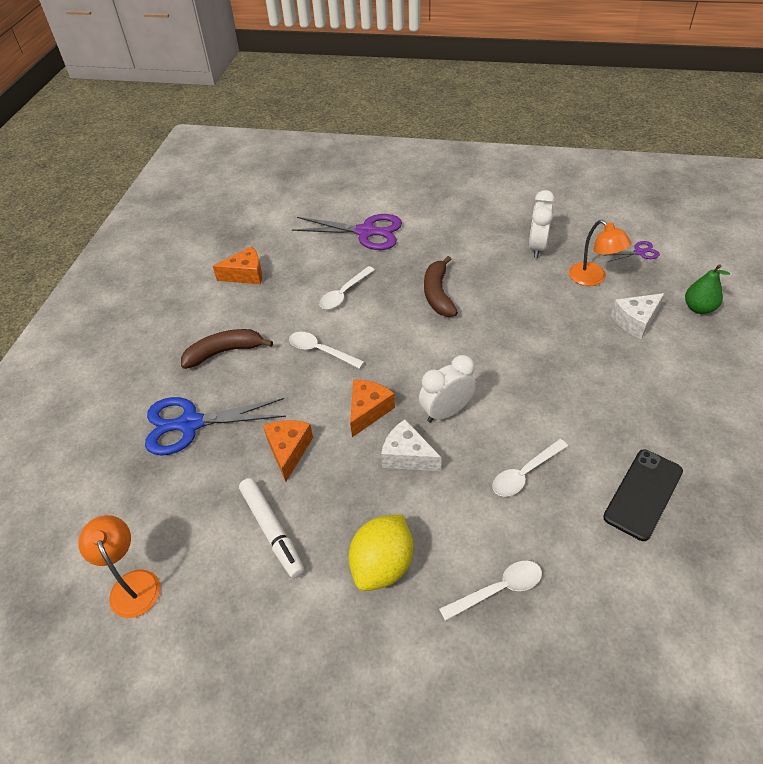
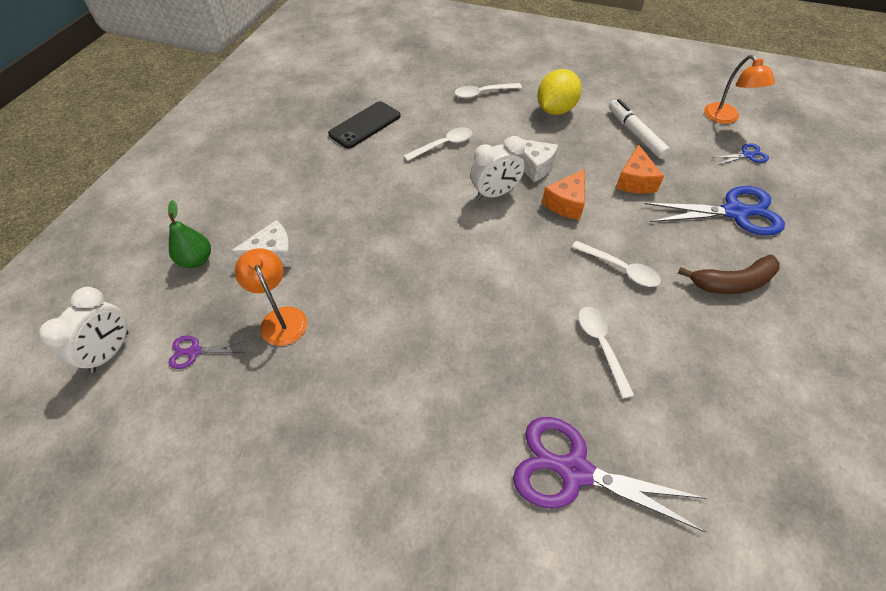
camera: 175 degrees left, 5 degrees up
orange cheese [213,246,262,284] -> none
white spoon [319,266,375,309] -> white spoon turned 60 degrees counterclockwise [578,307,634,399]
brown banana [424,256,458,317] -> none
white clock [529,190,555,258] -> white clock moved to [39,287,128,373]
none -> blue scissors [712,143,769,165]

